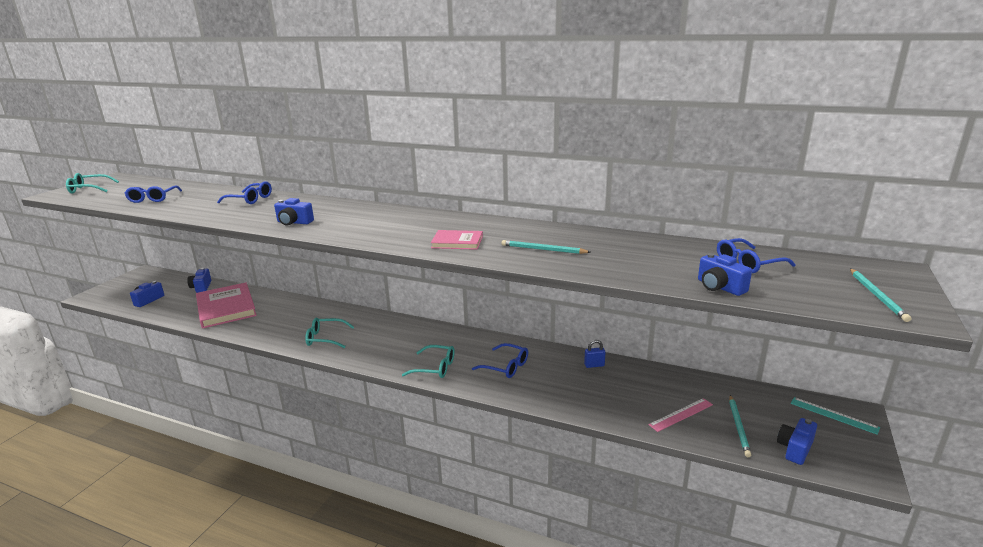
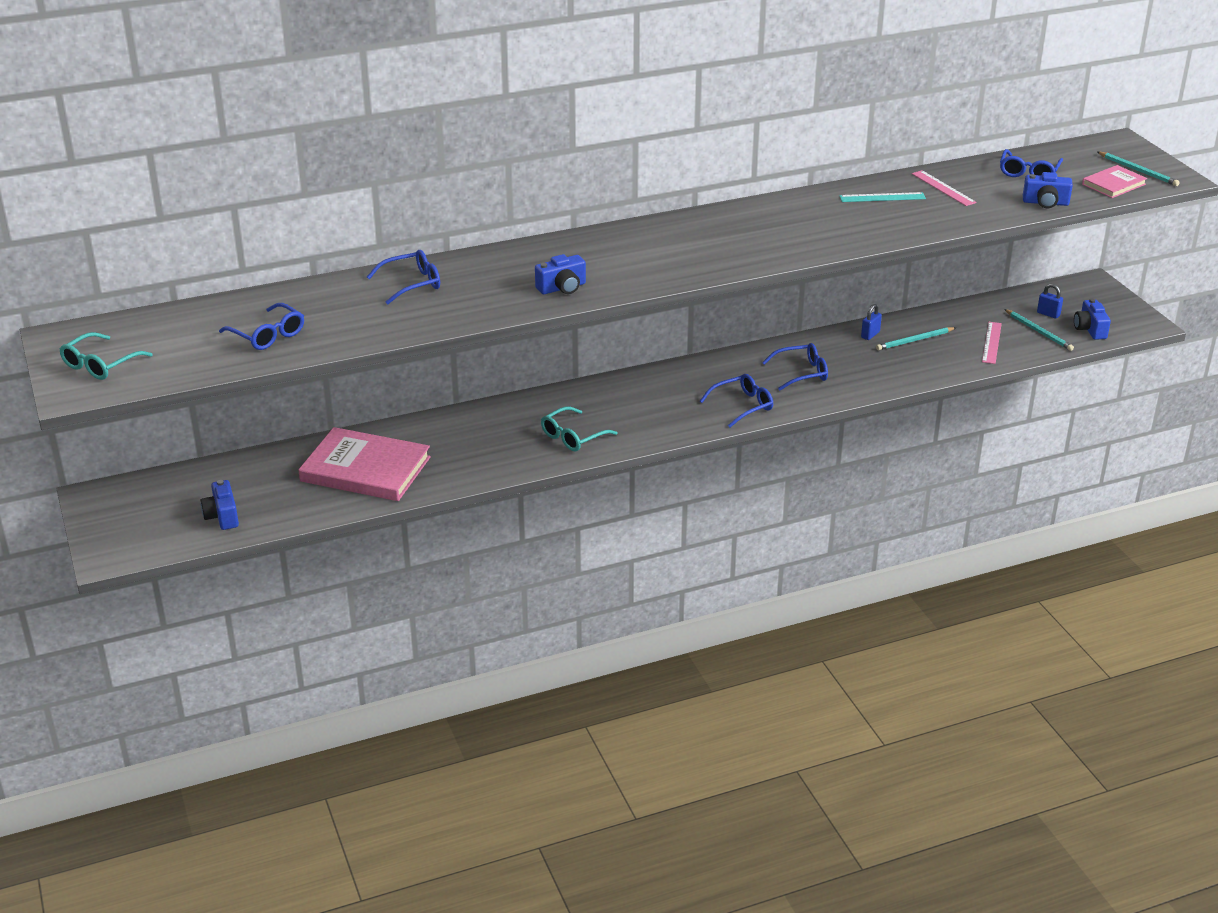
camera: 45 degrees left, 10 degrees up
blue camera [187,268,211,293] -> none
turquoise glasses [402,345,455,378] -> blue glasses [700,374,773,427]
pink book [431,230,483,250] -> pink book moved to [1082,165,1147,198]
turquoise pencil [502,240,591,254] -> turquoise pencil moved to [876,327,956,350]
turquoise ruler [791,397,880,435] -> turquoise ruler moved to [839,192,926,202]
none -> pink ruler [912,170,977,206]
none -> blue padlock [1037,284,1063,319]

